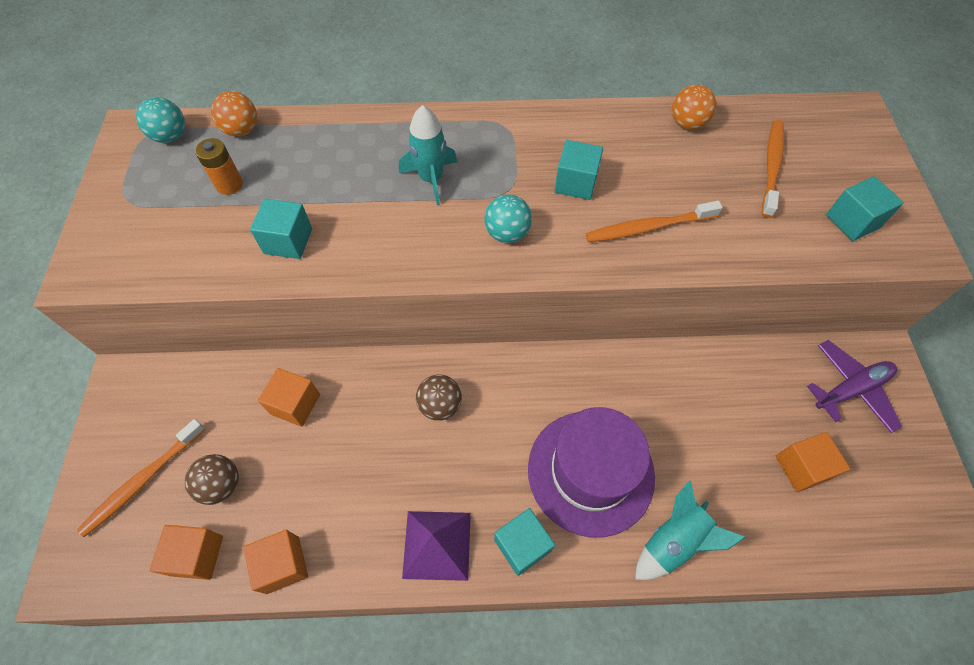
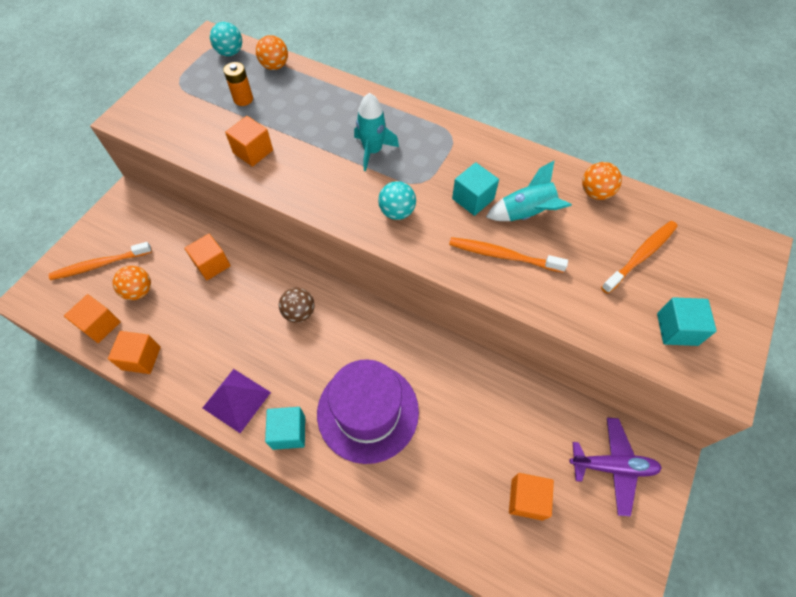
camera: 30 degrees right, 0 degrees up
brown ball [185,454,239,505] -> orange ball [113,266,151,300]
turquoise cube [250,199,312,259] -> orange cube [225,116,273,167]
turquoise rocket [635,480,746,580] -> turquoise rocket moved to [486,160,572,221]

